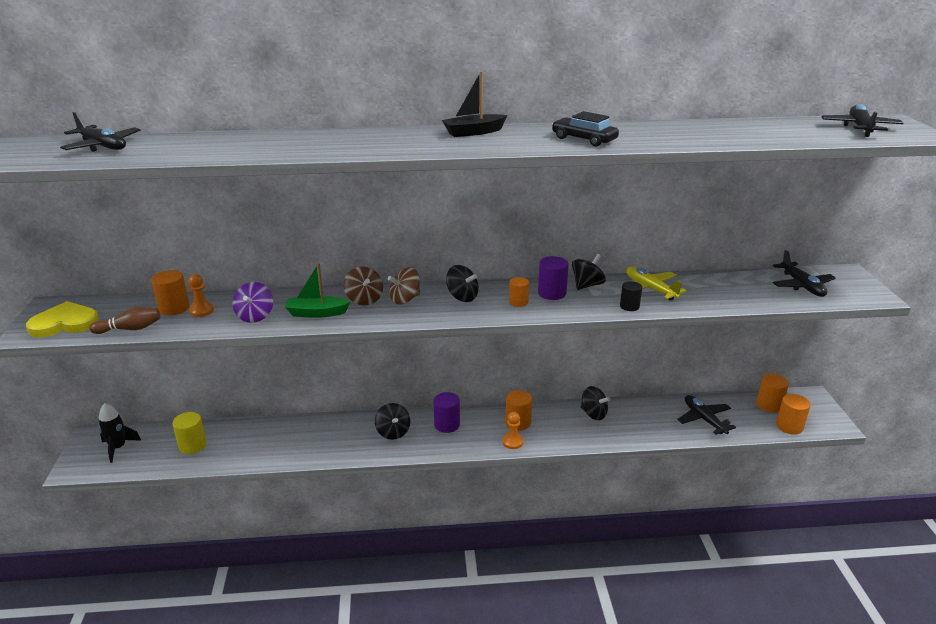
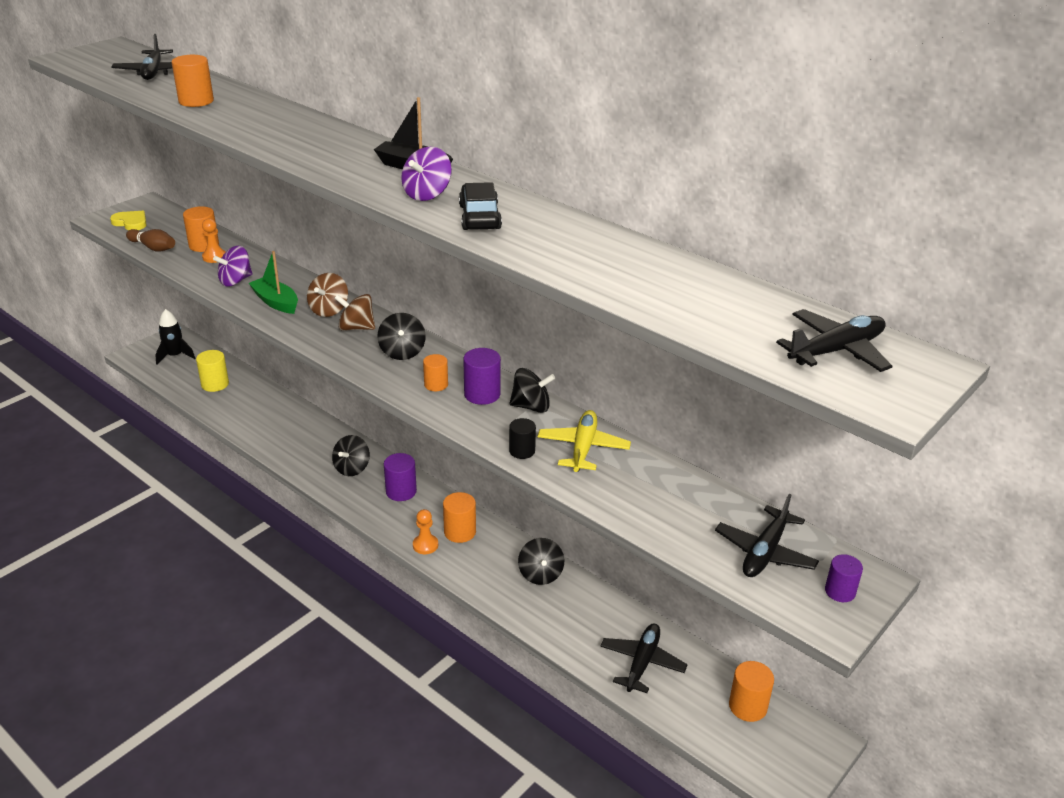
camera: 45 degrees right, 5 degrees up
yellow heart [26,301,99,338] -> yellow heart [110,211,146,230], size x0.65
orange cylinder [776,394,811,435] -> orange cylinder moved to [172,55,214,107]
none -> purple spinning top [401,147,452,201]
none -> purple cylinder [825,554,863,602]

